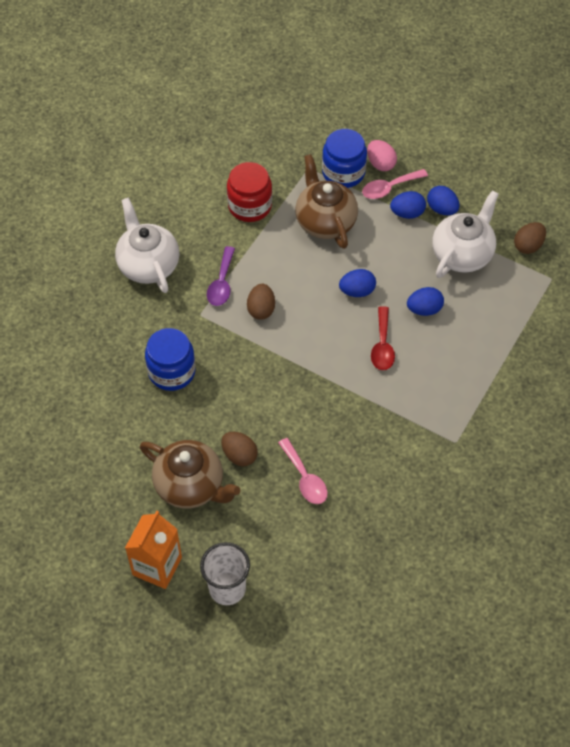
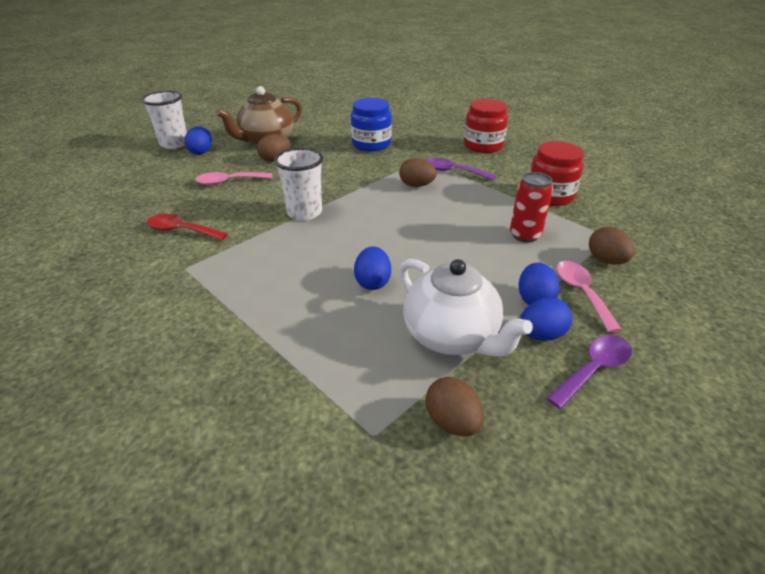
camera: 105 degrees right, 20 degrees down
white teapot [115,197,179,293] -> red jar [464,99,508,153]
orange carton [125,511,182,589] -> none
brown teapot [295,154,358,249] -> red can [510,172,553,243]
blue jar [322,129,367,188] -> brown egg [589,227,634,265]
blue egg [339,269,376,297] -> blue egg moved to [184,126,212,155]
pink egg [367,140,397,171] -> none
red spoon [371,306,395,370] -> red spoon moved to [147,214,228,240]
none -> white cup [274,148,323,220]
none -> purple spoon [546,335,632,409]

